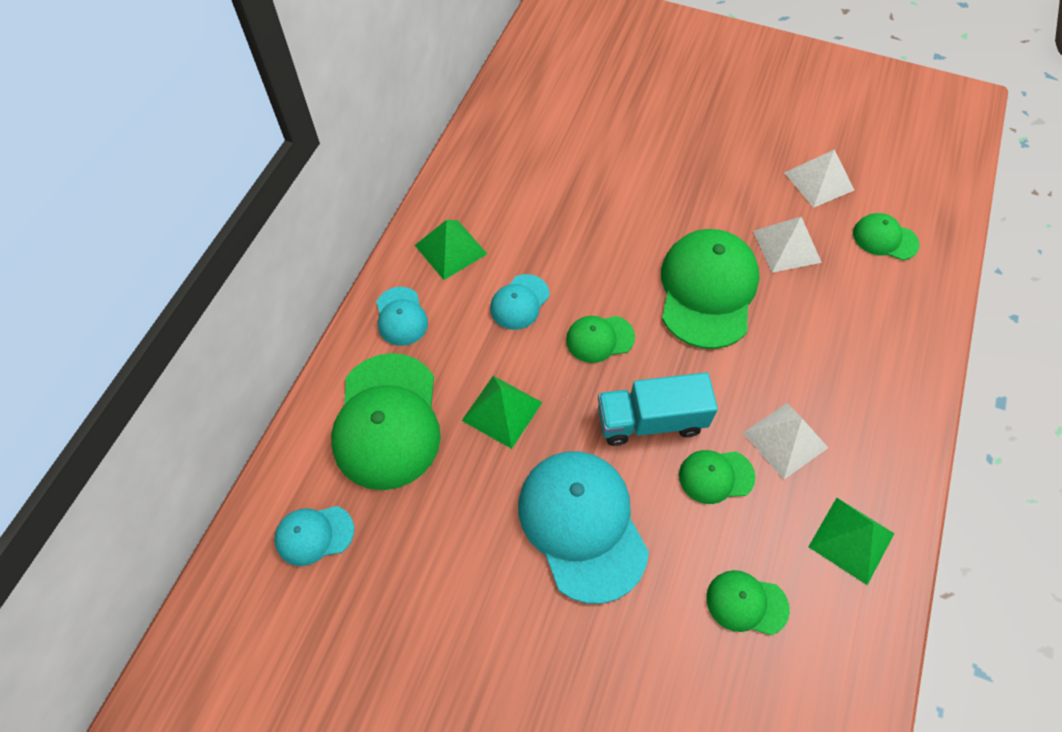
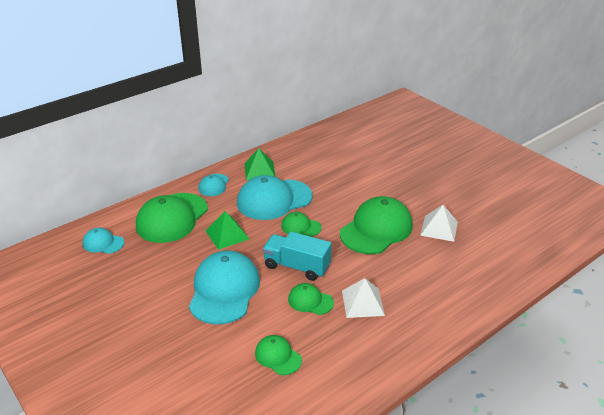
camera: 30 degrees right, 25 degrees down
turquoise cap [490,274,549,330] -> turquoise cap [237,175,312,220], size x2.00
white pyramid [784,149,854,208] -> none
green pyramid [808,498,895,585] -> none
green cap [853,213,920,260] -> none

